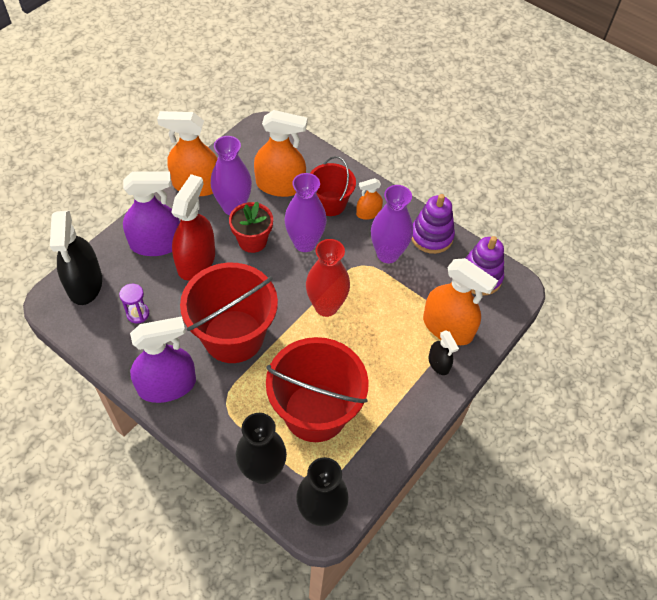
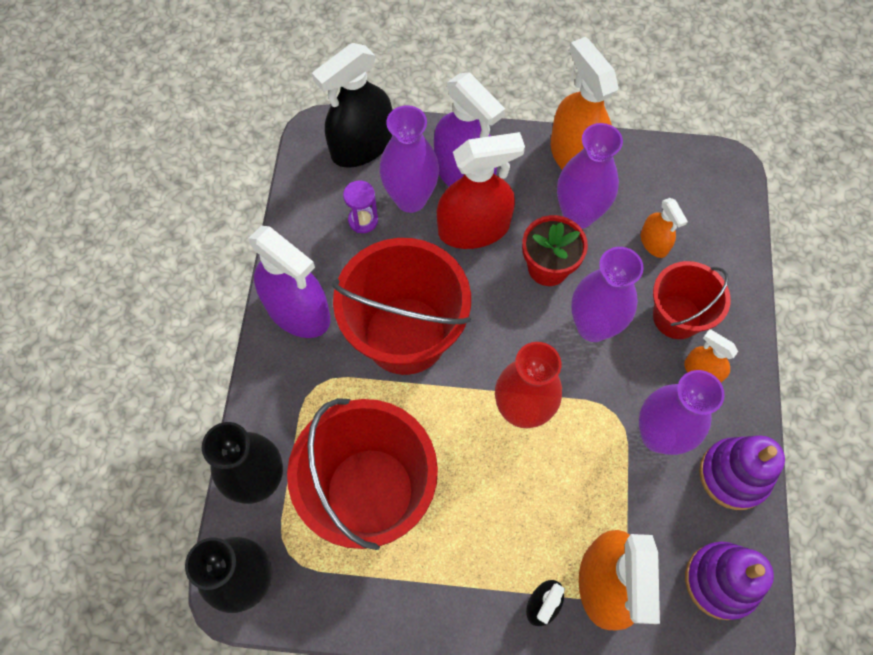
camera: 60 degrees right, 10 degrees up
orange spray bottle [254,110,307,197] -> orange spray bottle [641,198,688,258], size x0.51
none -> purple vase [379,105,439,213]

